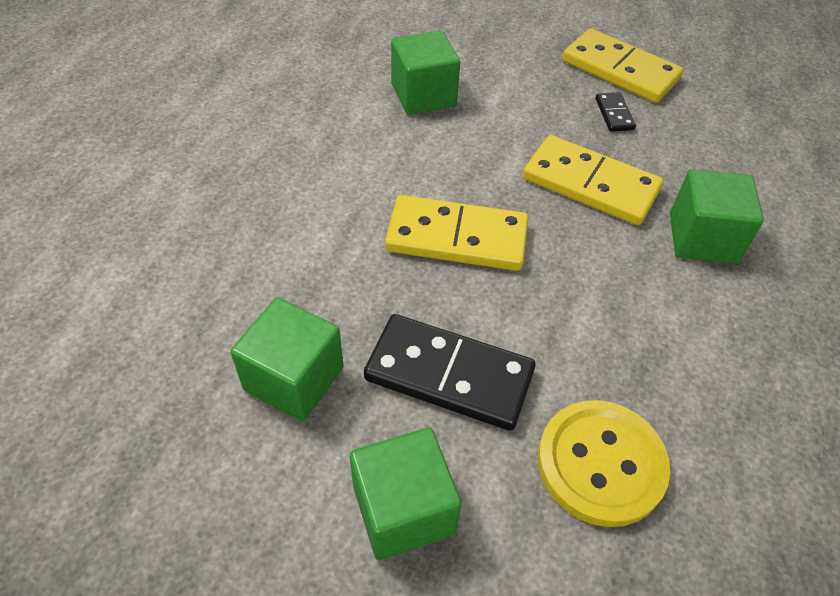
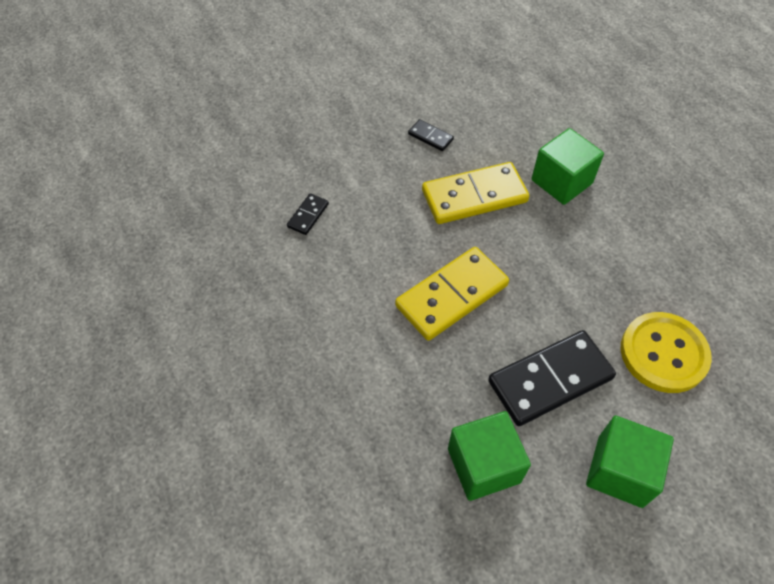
camera: 45 degrees left, 5 degrees up
green cube [391,30,460,115] -> black domino [287,193,329,235]
yellow domino [562,28,684,103] -> none

